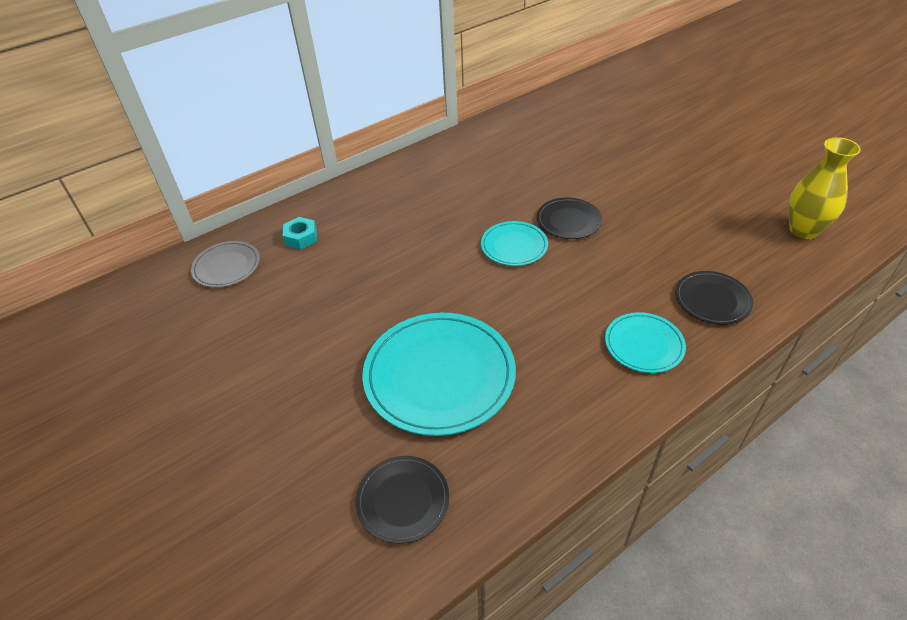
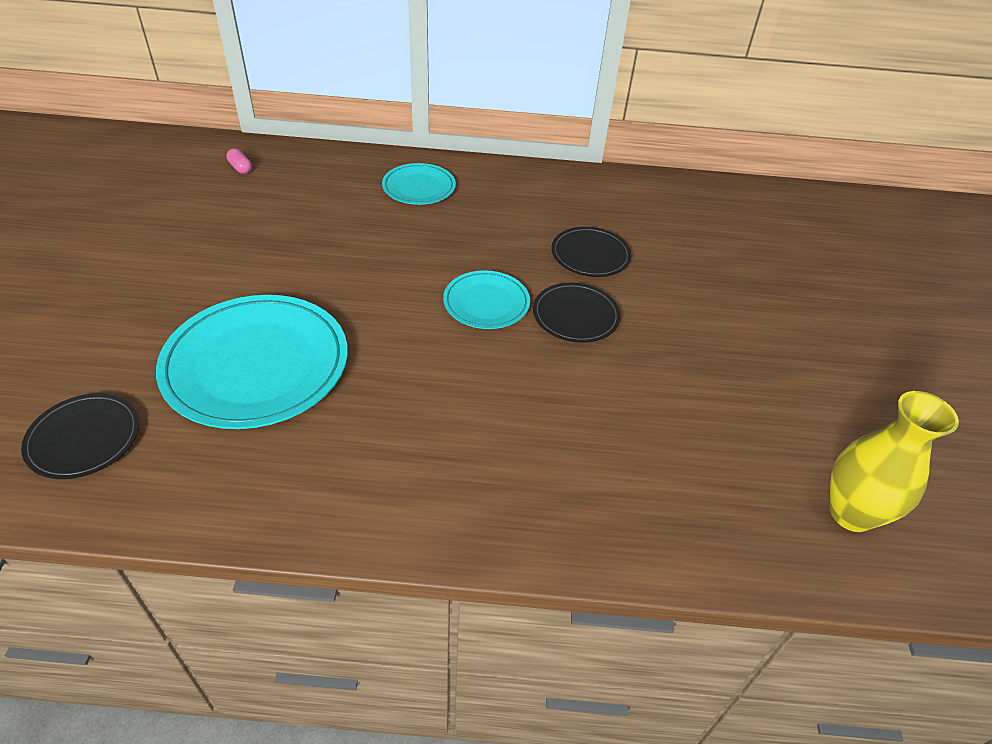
camera: 35 degrees right, 0 degrees up
grey plate [191,241,260,288] -> pink capsule [226,148,252,174]
turquoise nut [283,217,317,250] -> none
turquoise plate [605,312,686,373] -> turquoise plate moved to [382,163,456,205]
black plate [675,271,753,325] -> black plate moved to [551,227,631,277]

